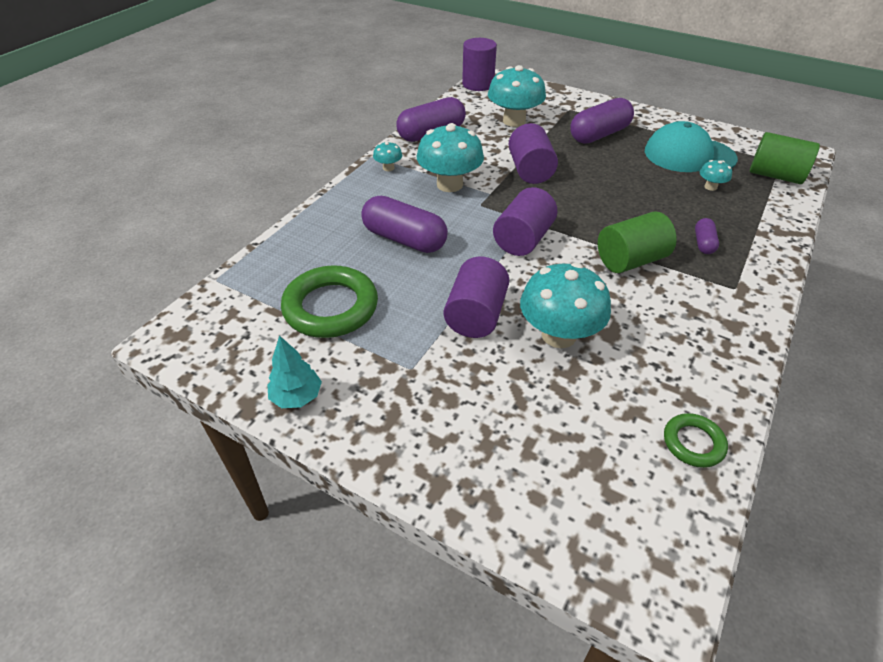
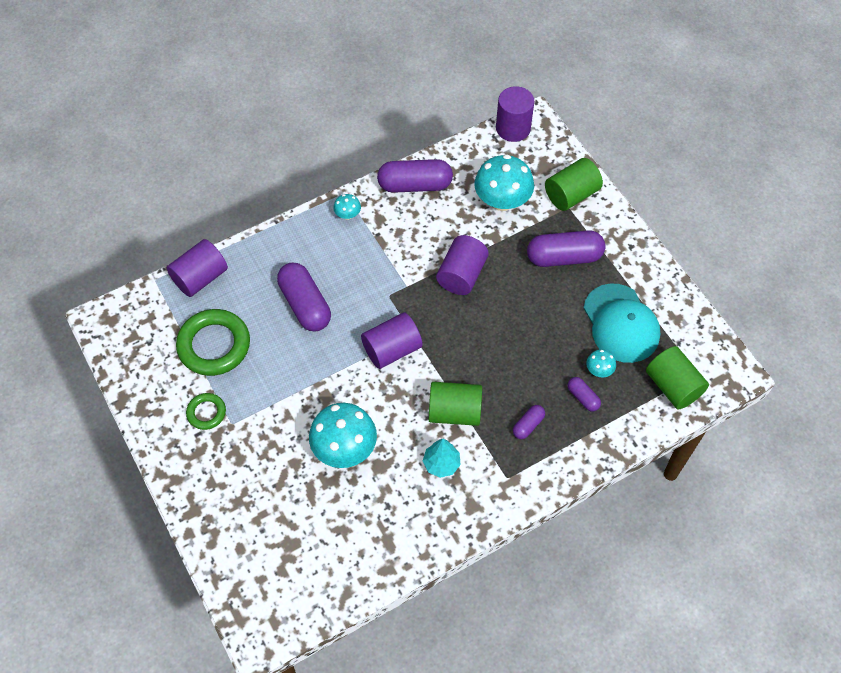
camera: 30 degrees right, 15 degrees up
turquoise tree [267,335,322,408] -> turquoise tree moved to [423,439,461,478]
turquoise mushroom [417,123,484,192] -> none
purple cylinder [444,257,509,338] -> purple cylinder moved to [167,239,228,297]
turquoise cap [645,121,738,172] -> turquoise cap turned 150 degrees counterclockwise [584,284,660,363]
green ring [664,413,728,468] -> green ring moved to [186,393,226,430]
none -> green cylinder [545,158,603,211]
none -> purple capsule [568,377,601,411]

